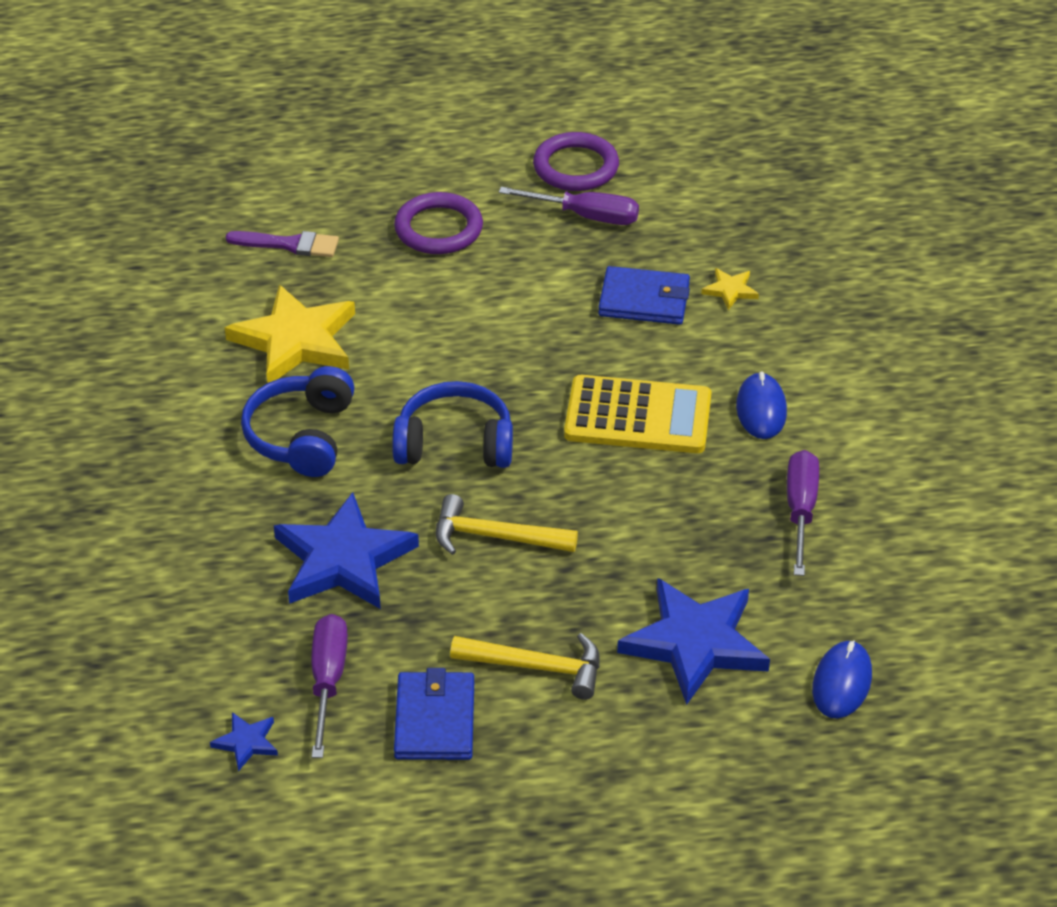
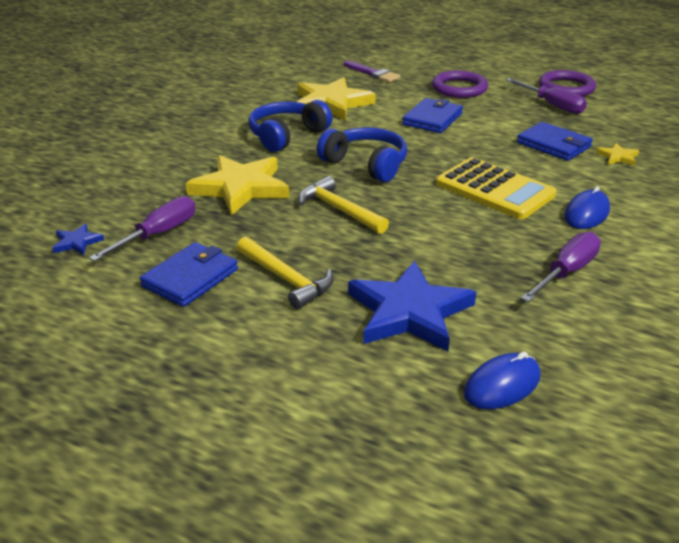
camera: 35 degrees right, 10 degrees down
blue star [274,492,419,609] -> yellow star [186,155,289,216]
none -> blue wallet [402,98,463,133]

